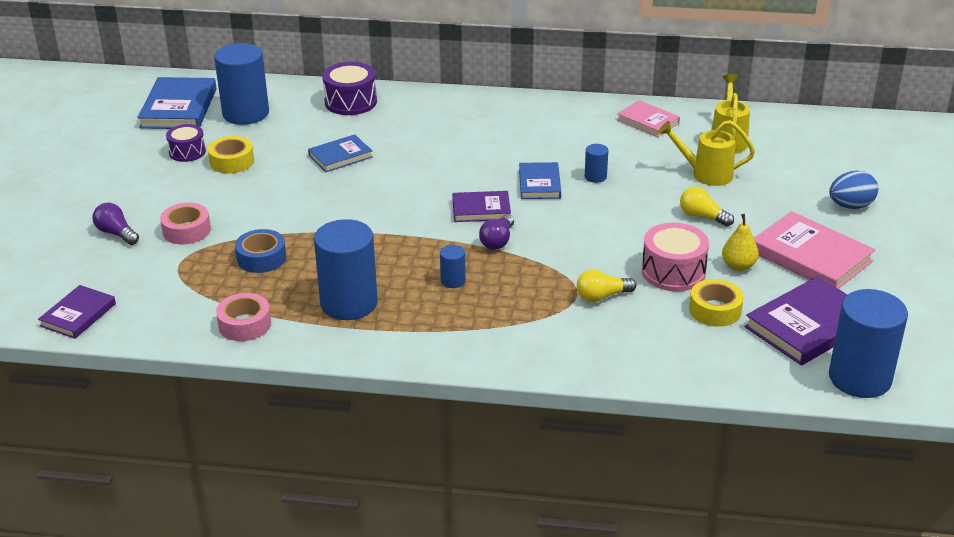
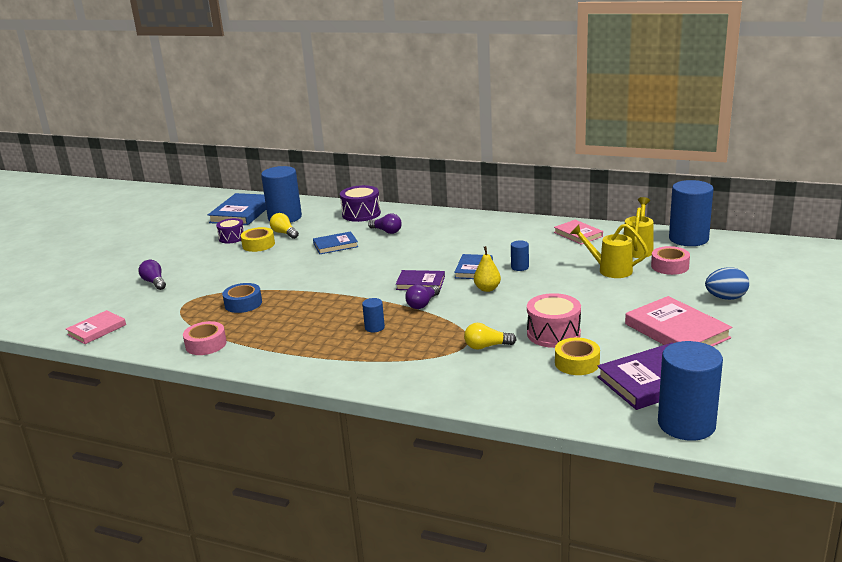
camera: 15 degrees right, 10 degrees down
purple book [38,285,116,339] -> pink book [66,310,126,344]
pink tape [160,203,211,244] -> pink tape moved to [651,246,690,275]
blue cylinder [314,219,378,320] -> blue cylinder moved to [669,180,713,246]
yellow light bulb [680,187,734,227] -> yellow light bulb moved to [270,213,299,239]
yellow pear [722,214,759,271] -> yellow pear moved to [474,246,501,292]
none -> purple light bulb [368,213,402,234]

